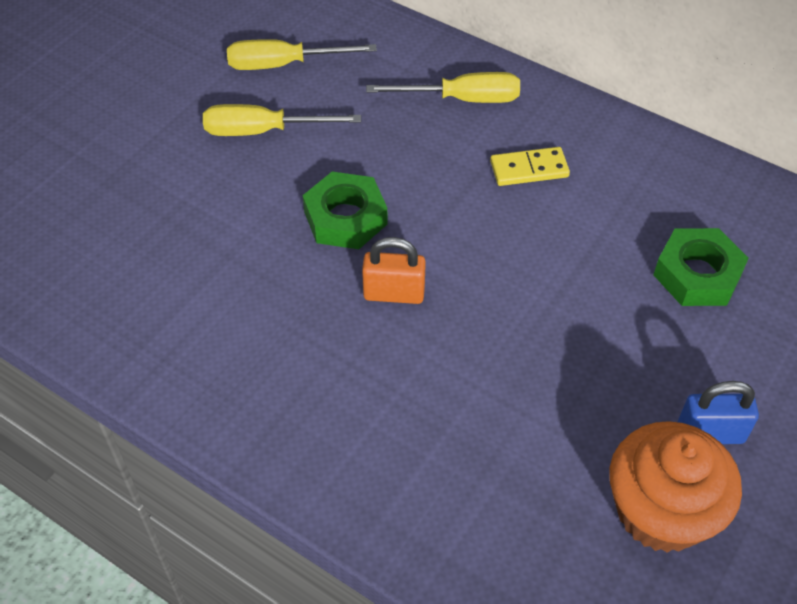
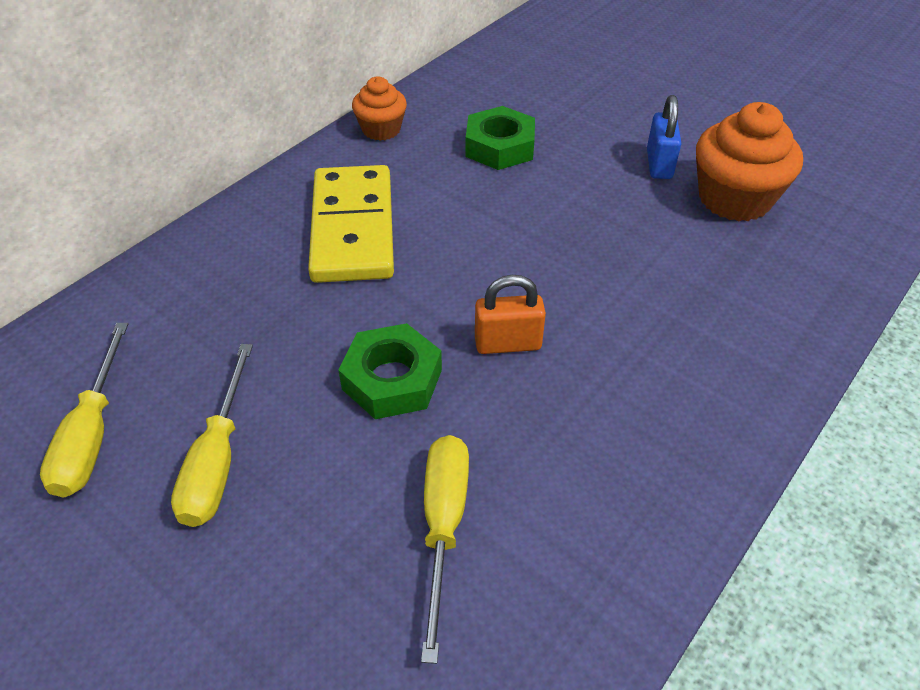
camera: 85 degrees left, 5 degrees down
orange padlock [362,237,426,304] -> orange padlock turned 75 degrees clockwise [475,275,546,354]
yellow screwdriver [366,72,520,103] -> yellow screwdriver moved to [421,435,469,664]
yellow domino [490,147,570,186] -> yellow domino [308,165,394,283], size x2.06
none -> orange cupcake [352,77,407,141]

